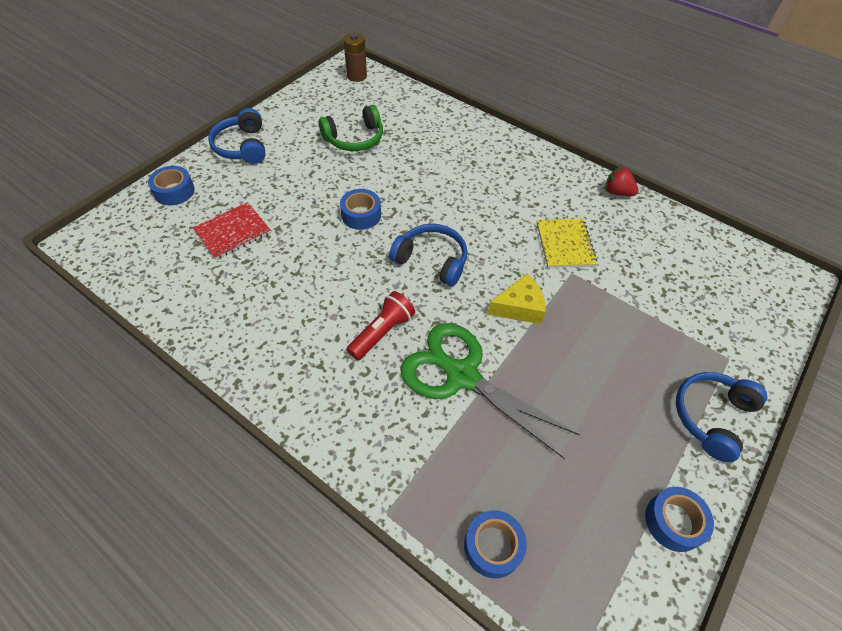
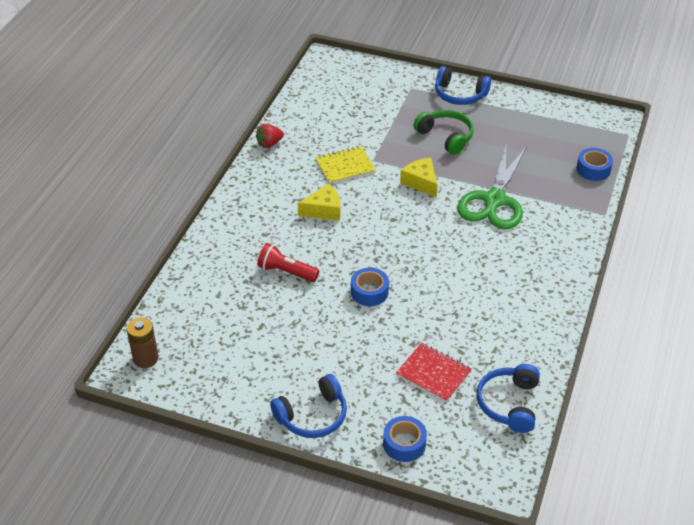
camera: 105 degrees left, 10 degrees down
green headphones [319,105,383,151] -> green headphones moved to [413,110,474,155]
red flashlight [347,291,415,360] -> red flashlight moved to [257,243,319,282]
blue headphones [389,224,467,286] -> blue headphones moved to [477,364,540,433]
red strawberry [605,167,639,196] -> red strawberry turned 45 degrees clockwise [256,124,284,148]
blue tape [645,487,714,552] -> none
none -> yellow cheese [298,183,340,221]

